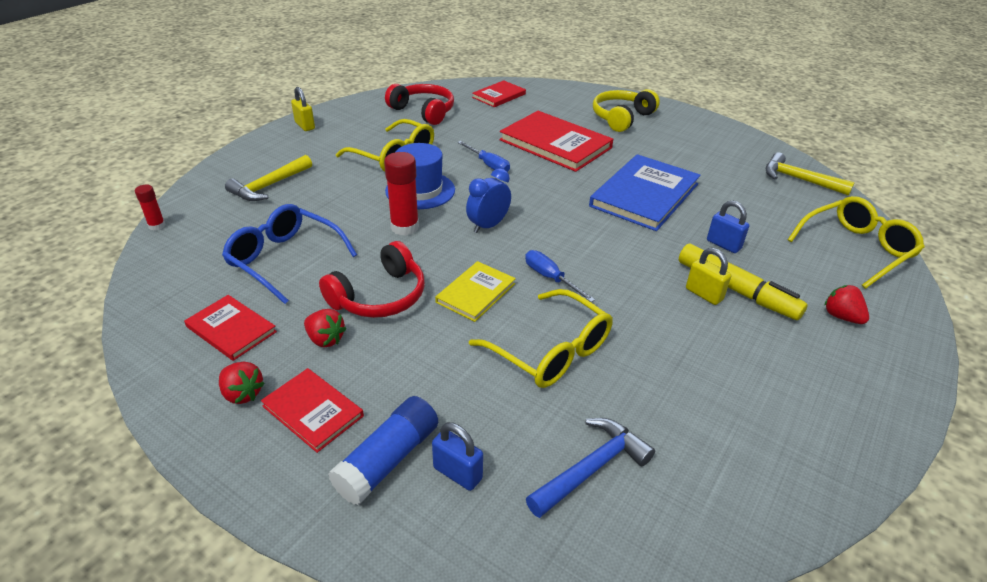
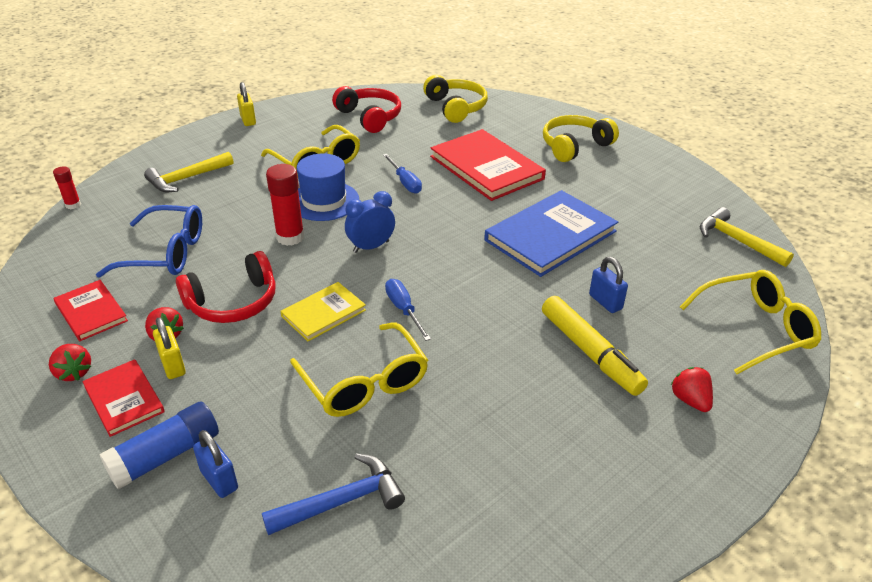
camera: 15 degrees right, 0 degrees up
blue glasses [222,204,357,304] -> blue glasses turned 135 degrees clockwise [96,205,202,278]
red book [472,80,526,107] -> yellow headphones [423,75,488,123]
yellow padlock [686,248,731,305] -> yellow padlock moved to [153,317,186,379]

